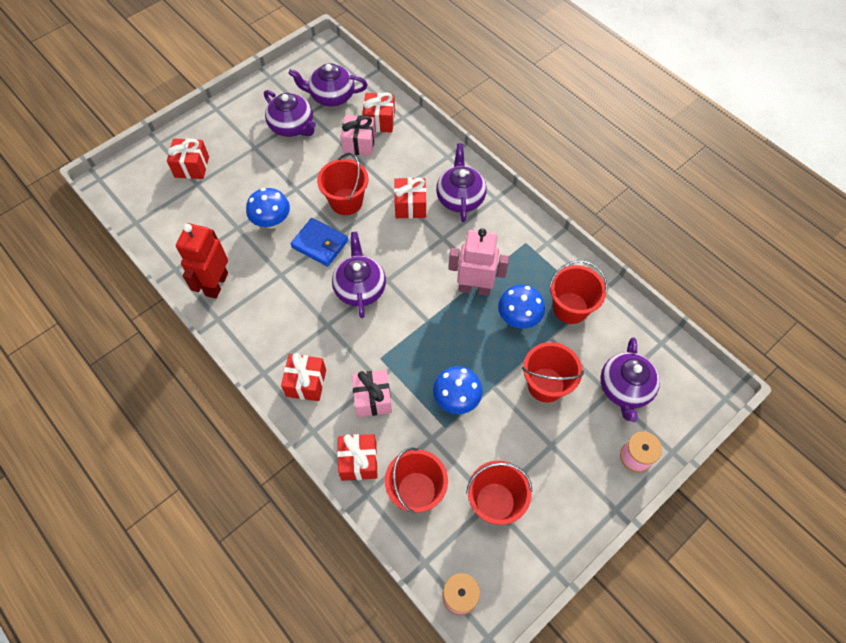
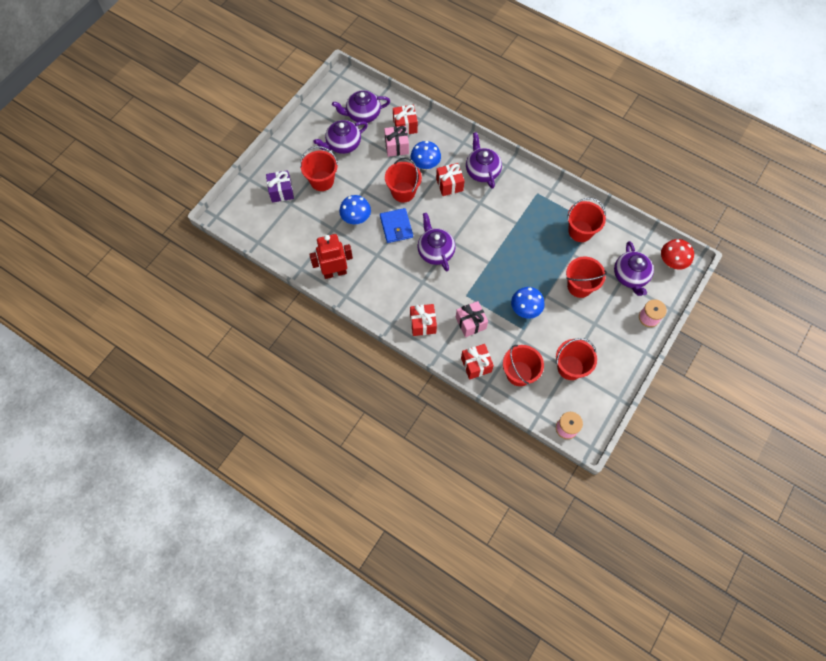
camera: 15 degrees left, 5 degrees up
red gift [167,139,209,179] -> purple gift [266,170,294,203]
red robot [176,223,228,299] -> red robot turned 75 degrees clockwise [309,234,353,279]
purple teapot [264,90,316,137] -> purple teapot turned 120 degrees clockwise [313,120,368,154]
blue wallet [291,218,348,267] -> blue wallet turned 60 degrees clockwise [380,208,413,243]
pink robot [449,228,509,296] -> none
blue mushroom [498,285,545,329] -> blue mushroom moved to [411,141,441,170]
none -> red bucket [300,146,338,191]
none -> red mushroom [661,239,694,270]

